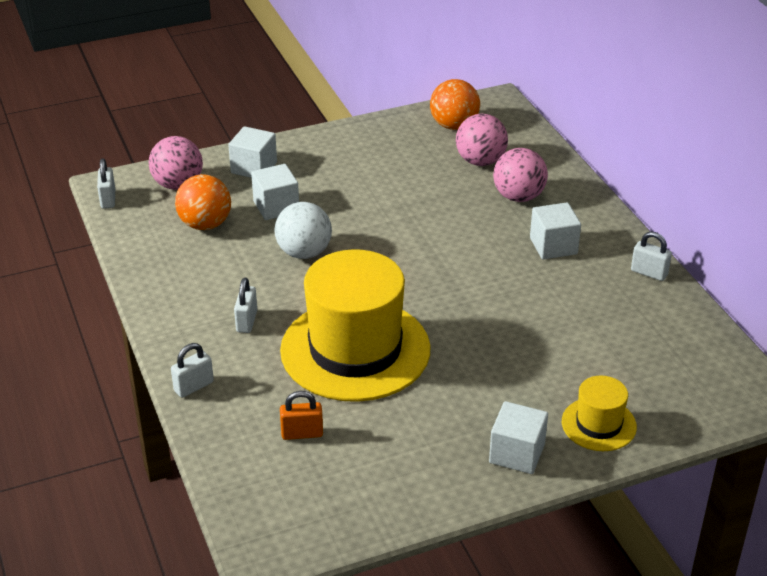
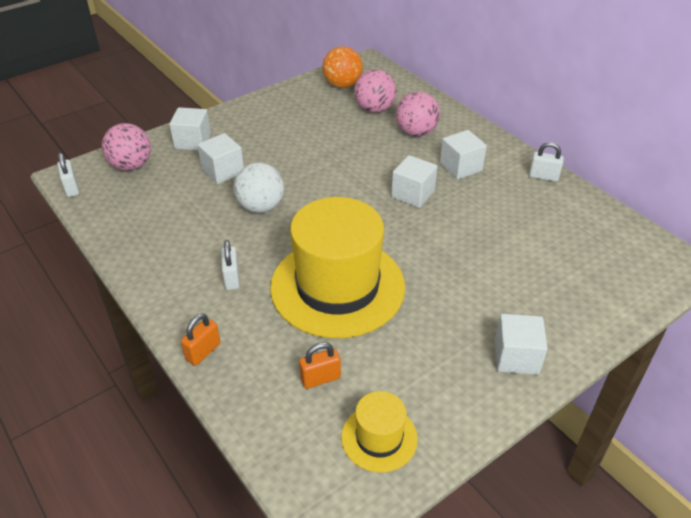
camera: 15 degrees left, 5 degrees up
white padlock [171,343,214,398] -> orange padlock [181,313,220,366]
orange ball [175,174,231,230] -> none
yellow hat [562,376,637,451] -> yellow hat moved to [341,391,418,473]
none -> white cube [391,155,438,208]

